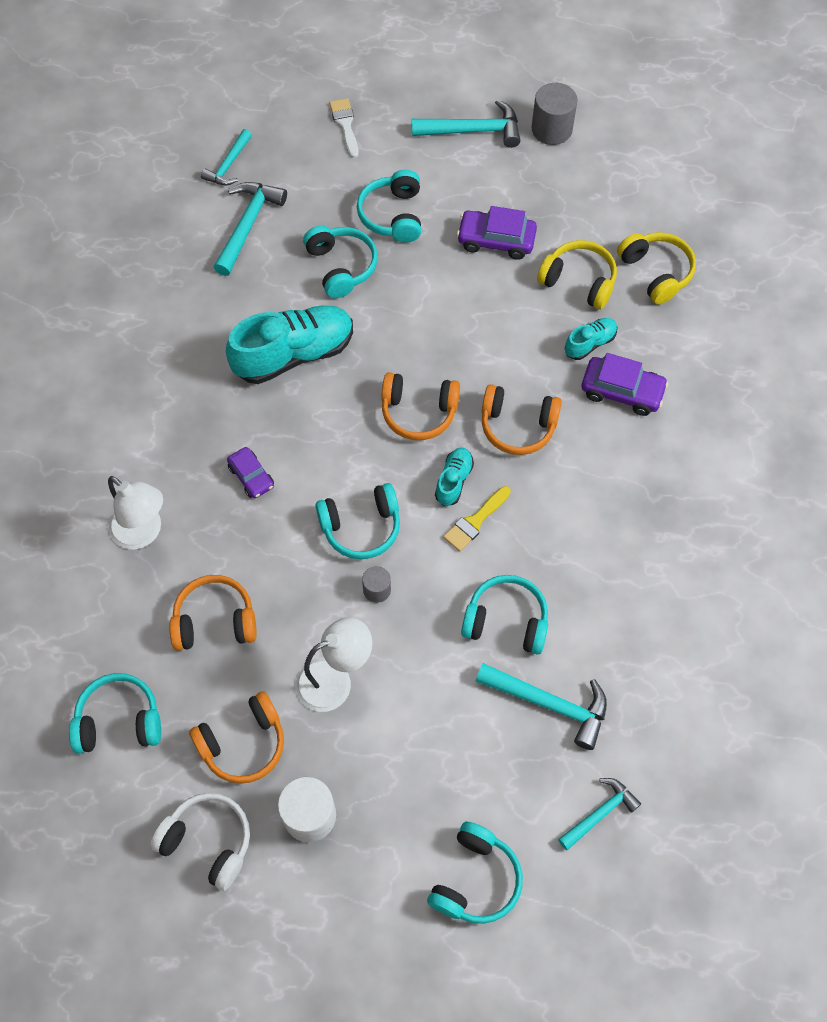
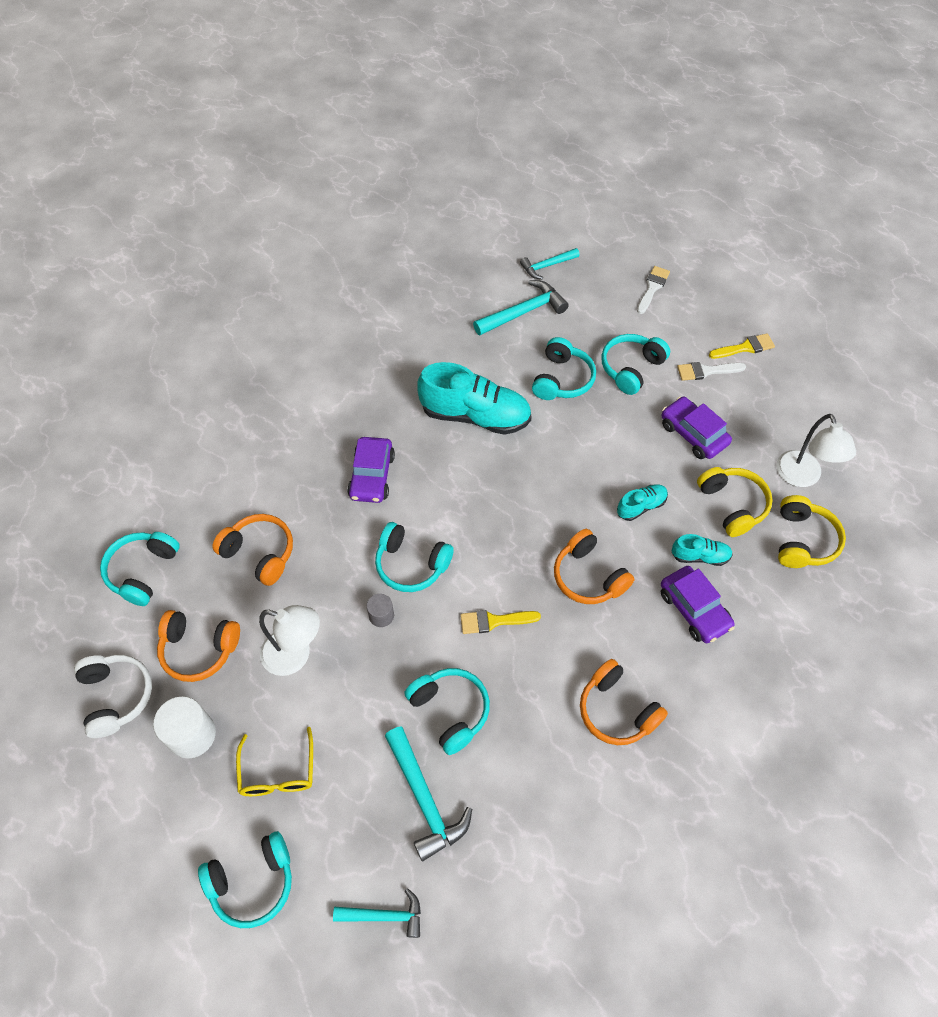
camera: 40 degrees right, 5 degrees down
turquoise headphones [69,673,161,753] -> turquoise headphones turned 105 degrees counterclockwise [100,532,180,606]
white lamp [108,476,163,549] -> white lamp moved to [776,414,856,487]
purple car [227,447,274,498] -> purple car [347,437,395,503], size x1.55
orange headphones [381,372,460,440] -> orange headphones moved to [580,659,668,745]
turquoise hammer [412,99,520,148] -> yellow brush [709,333,775,359]
turquoise shoe [435,448,474,506] -> turquoise shoe moved to [617,484,668,521]
grey cylinder [532,83,578,145] -> none
none -> yellow glasses [236,727,313,796]
none -> white brush [677,362,746,381]

